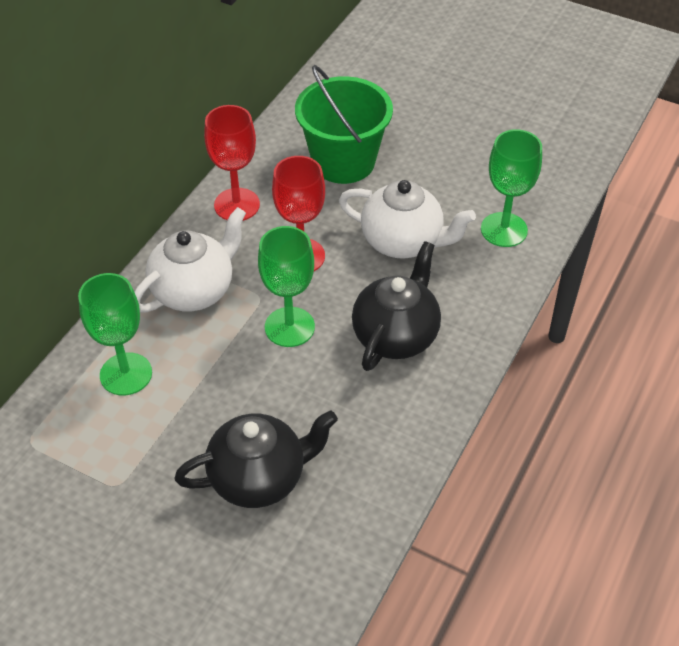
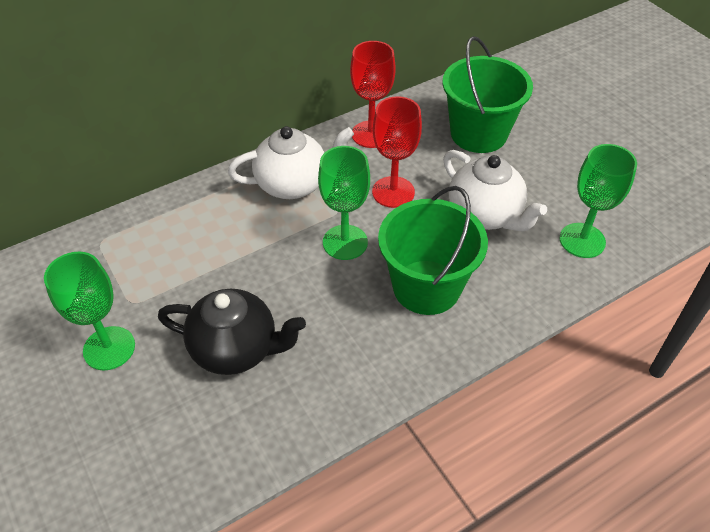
camera: 30 degrees right, 0 degrees up
green goblet [78,273,152,396] -> green goblet moved to [44,252,135,370]
black teapot [352,241,441,371] -> green bucket [378,186,488,315]

